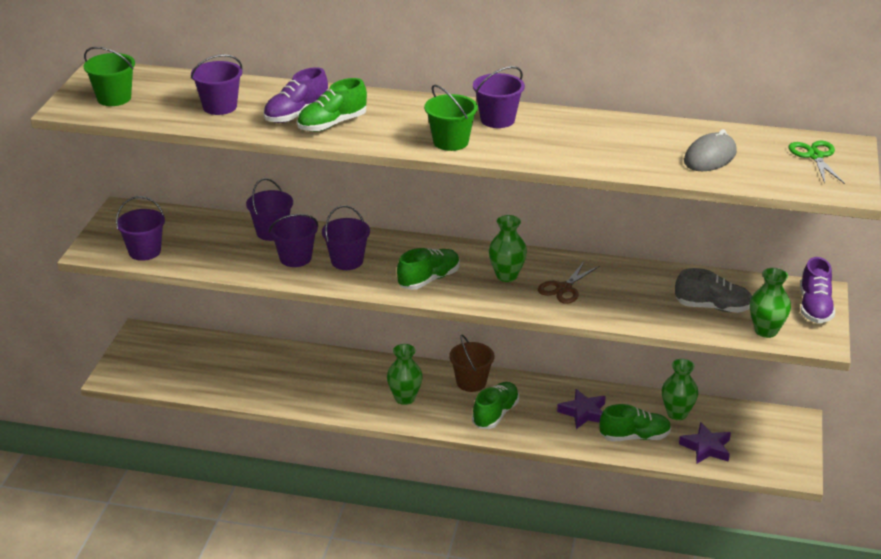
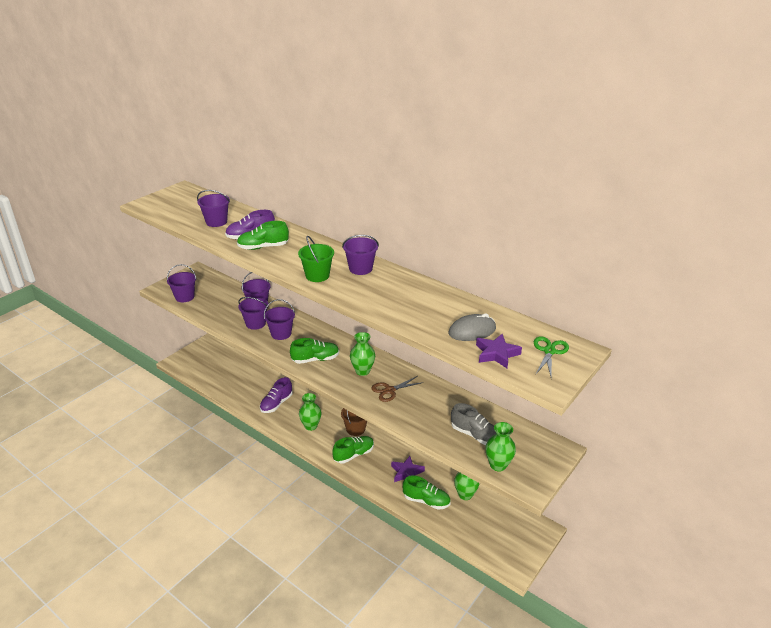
camera: 25 degrees right, 0 degrees up
green bucket [84,47,135,106] -> none
purple star [679,422,731,464] -> purple star moved to [476,334,522,368]
purple shoe [800,257,835,323] -> purple shoe moved to [260,377,293,413]

